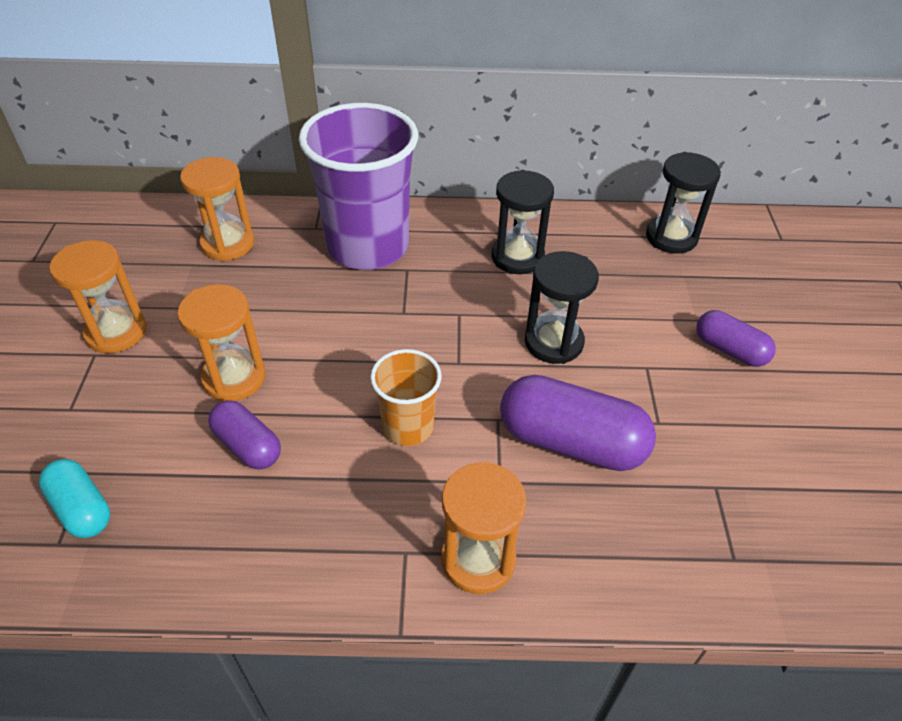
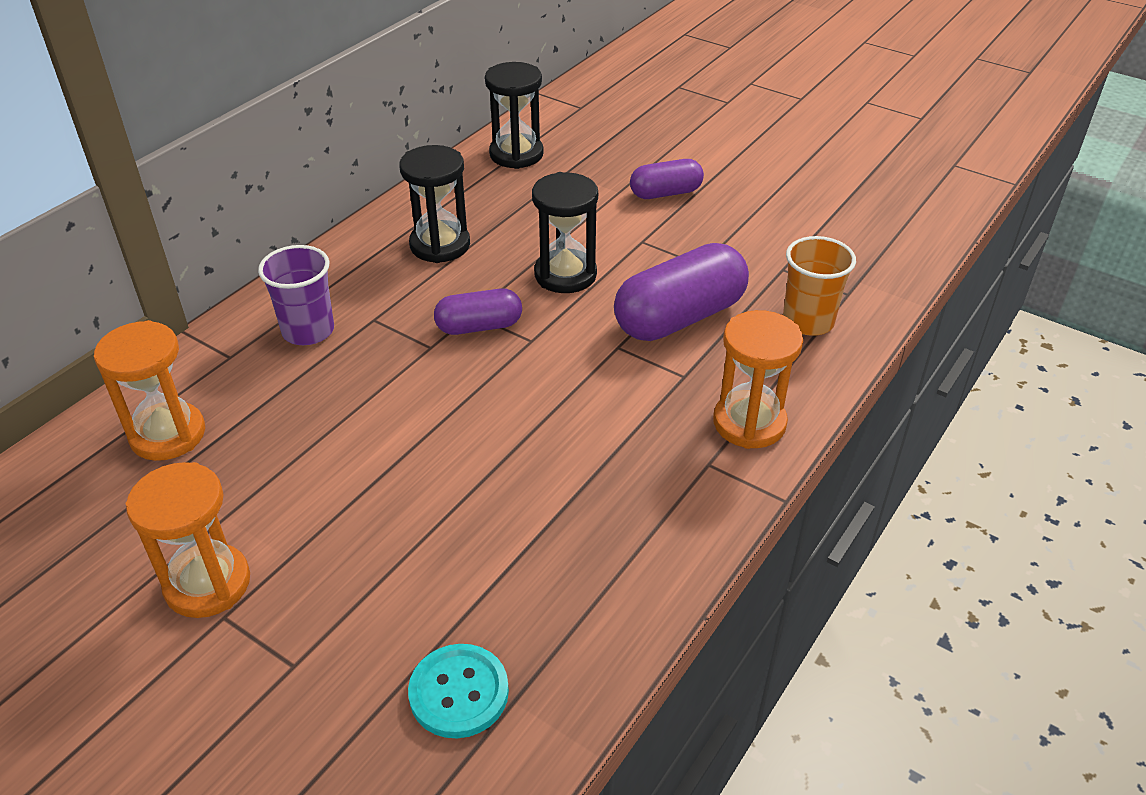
camera: 55 degrees left, 5 degrees down
turquoise capsule [39,459,110,538] -> turquoise button [408,644,509,738]
orange hourglass [177,284,266,401] -> none
purple capsule [208,400,281,469] -> purple capsule moved to [434,288,522,335]
purple cup [299,103,418,270] -> purple cup [258,245,334,345], size x0.51
orange cup [370,349,442,446] -> orange cup moved to [783,236,856,336]

